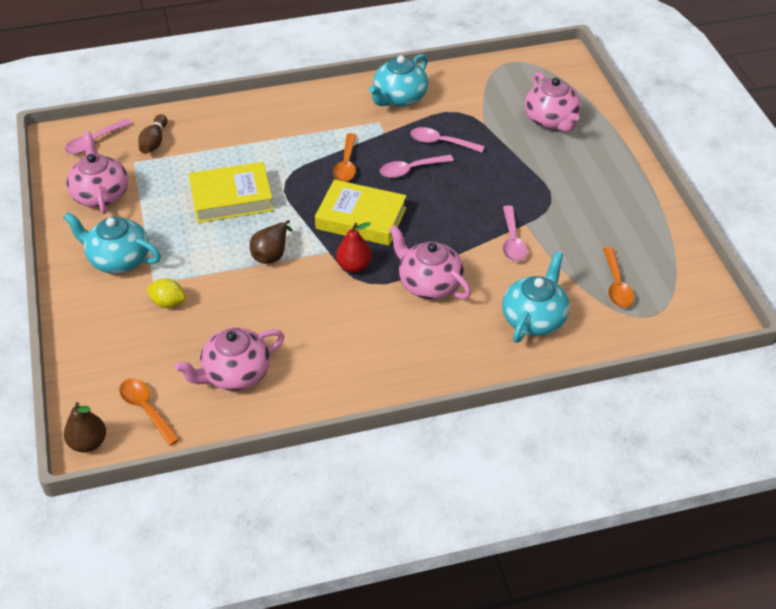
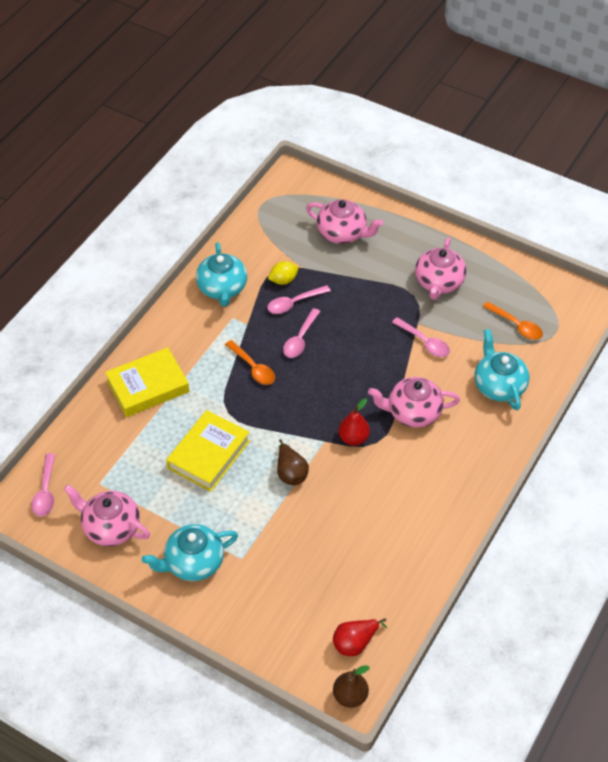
camera: 45 degrees left, 5 degrees up
orange spoon [119,378,180,446] -> red pear [333,618,387,656]
brown bowling pin [138,114,167,154] -> none
yellow lemon [146,278,186,308] -> yellow lemon moved to [268,261,298,285]
pink teapot [174,328,284,391] -> pink teapot moved to [415,237,467,300]
yellow book [315,180,407,246] -> yellow book moved to [105,347,189,417]

